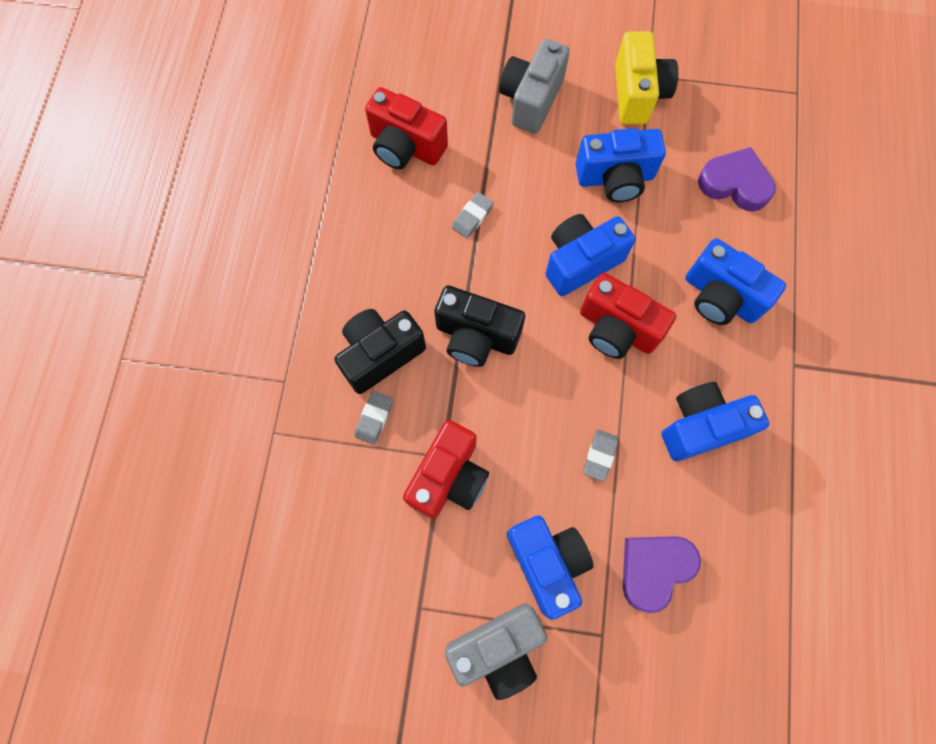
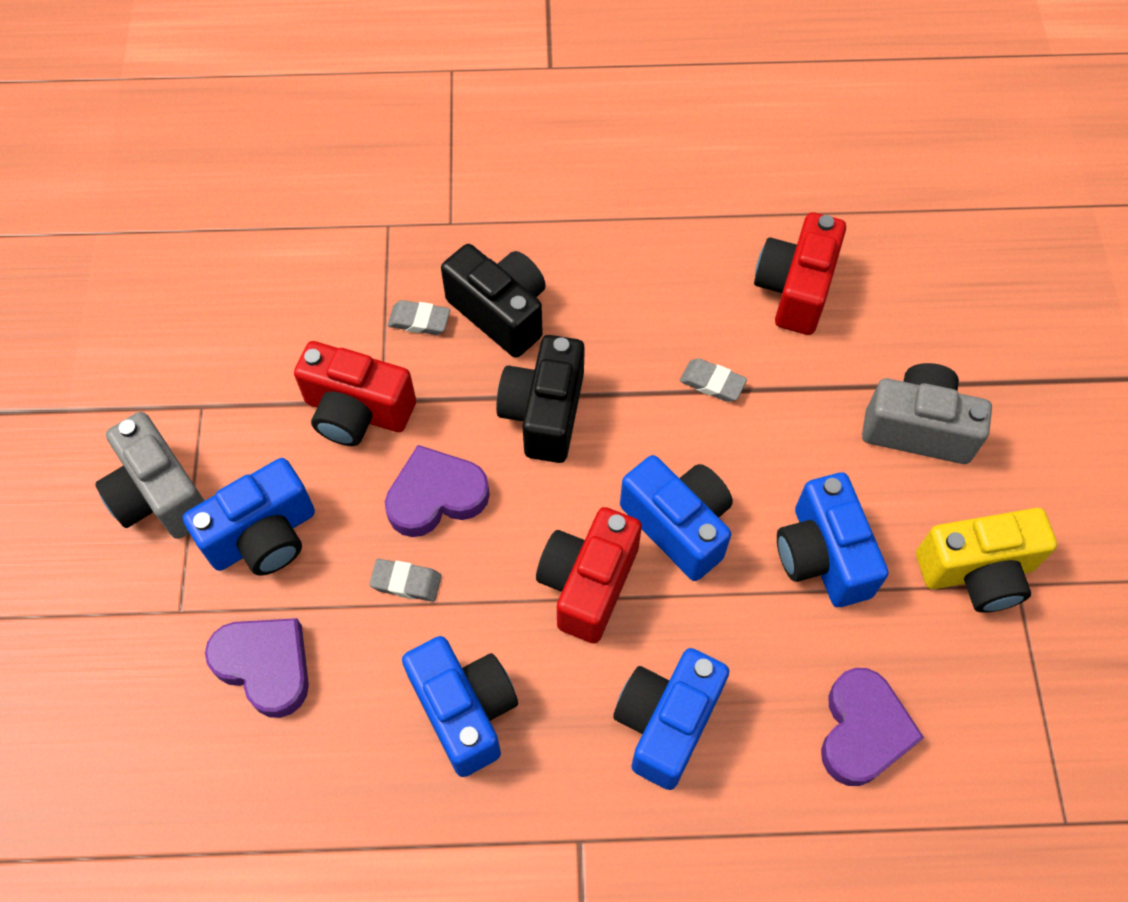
camera: 80 degrees right, 10 degrees down
none -> purple heart [385,445,490,537]

